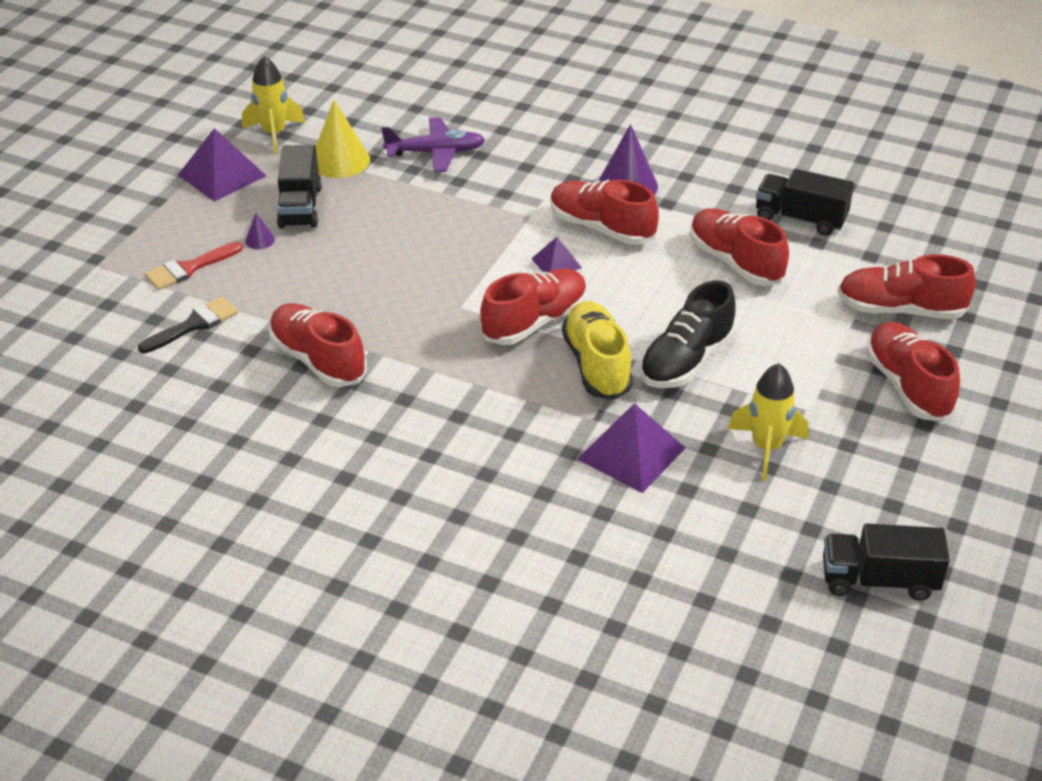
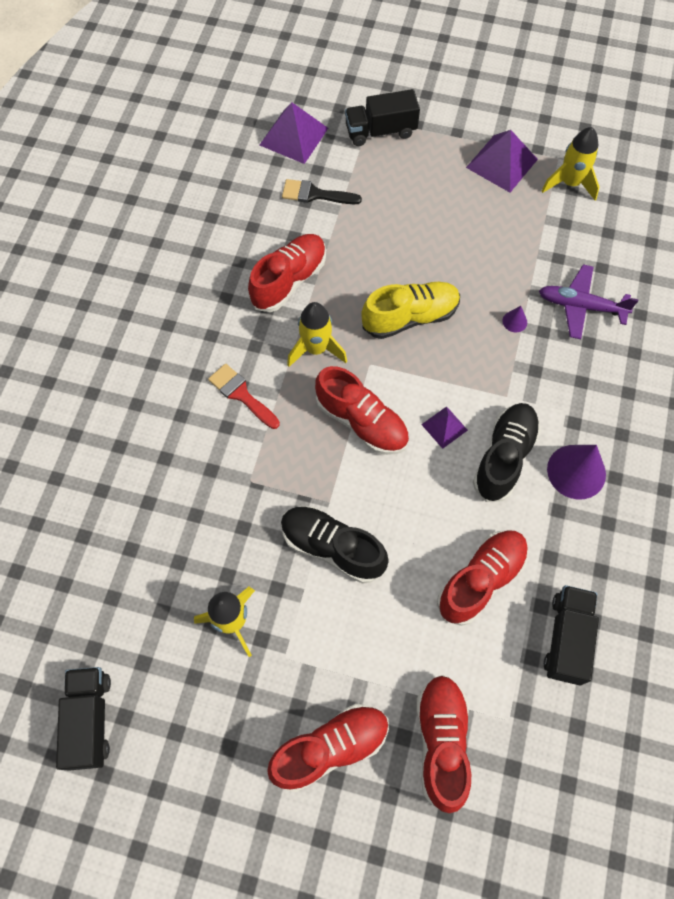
camera: 80 degrees right, 25 degrees up
black brush [138,296,238,353] -> black brush turned 150 degrees clockwise [282,179,362,204]
red brush [145,242,243,290] -> red brush moved to [208,364,280,429]
purple cone [245,213,275,249] -> purple cone moved to [503,306,527,332]
black truck [277,145,322,229] -> black truck moved to [345,89,420,146]
yellow cone [316,100,370,178] -> none
purple plane [381,117,485,173] -> purple plane turned 120 degrees clockwise [539,264,639,339]
red shoe [550,180,659,245] -> black shoe [473,403,541,502]
yellow shoe [562,301,633,400] -> yellow shoe moved to [361,282,460,339]
purple pyramid [578,403,685,493] -> purple pyramid moved to [260,102,328,164]
none -> yellow rocket [287,302,347,367]

